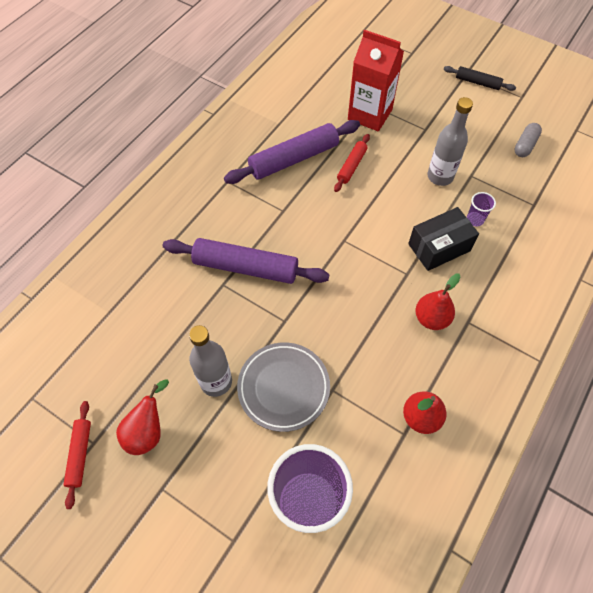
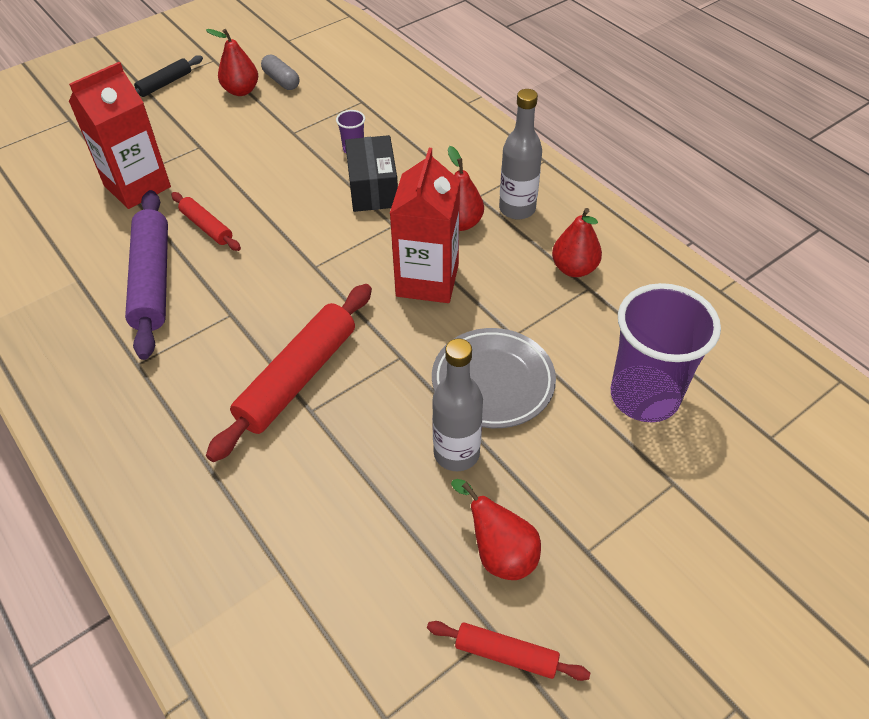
camera: 70 degrees left, 10 degrees down
purple rolling pin [163,238,330,284] -> red rolling pin [206,284,372,462]
grey bottle [427,97,473,186] -> grey bottle moved to [499,89,542,219]
none -> red pear [206,29,258,96]
none -> red carton [389,148,460,303]

